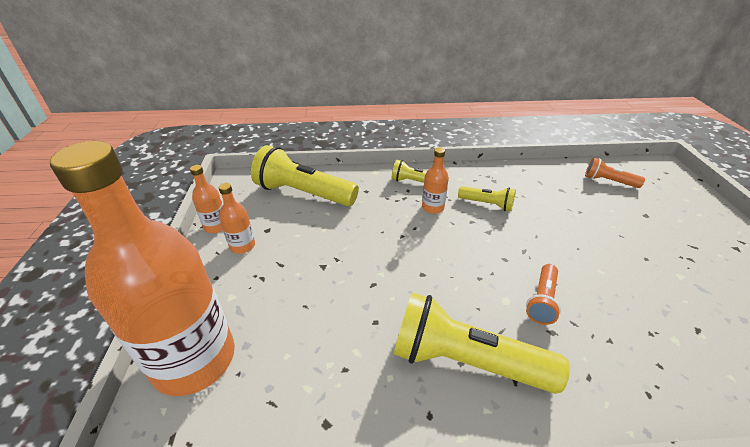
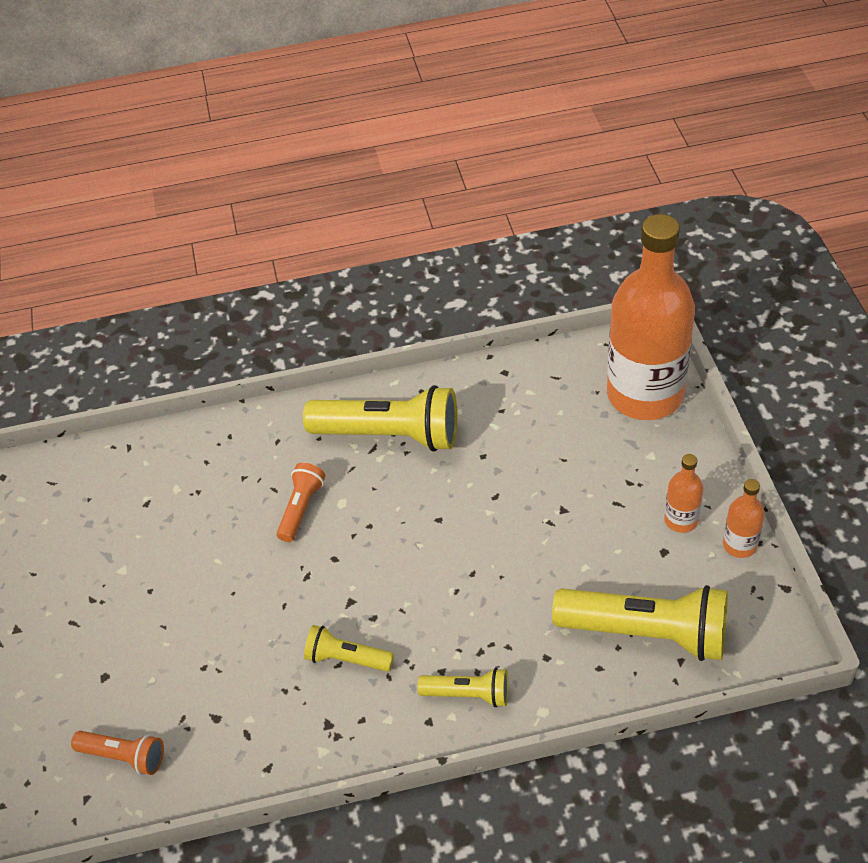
camera: 175 degrees right, 10 degrees up
orange bottle [422,147,449,214] -> none

